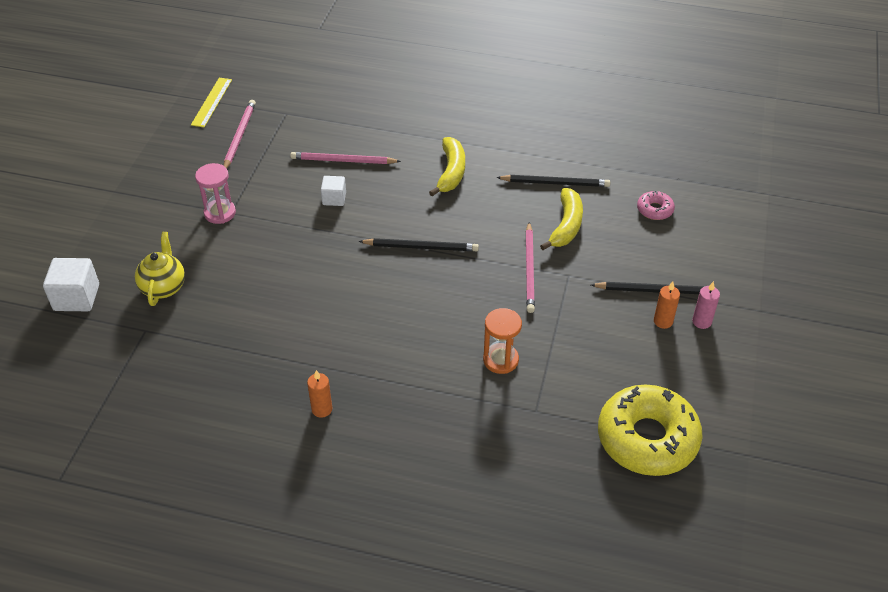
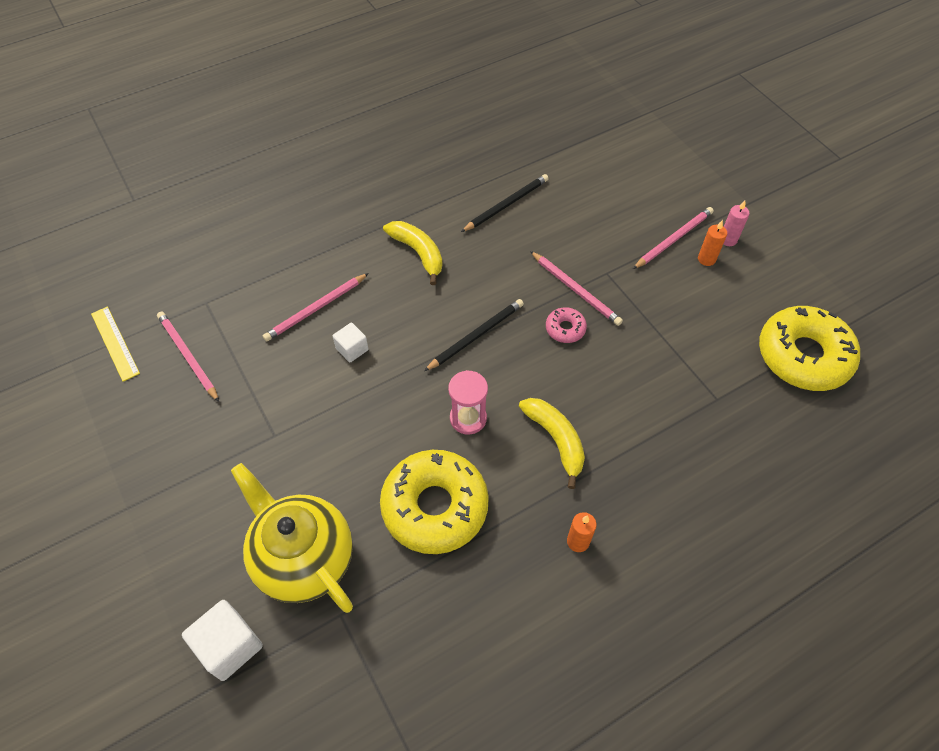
camera: 45 degrees left, 10 degrees up
yellow teapot [135,232,185,306] -> yellow teapot [231,463,353,613], size x1.74
pink hourglass [195,163,236,224] -> pink hourglass moved to [448,370,488,435]
orange hourglass [483,308,522,374] -> none
yellow banana [540,188,583,250] -> yellow banana moved to [519,398,585,489]
black pencil [591,282,705,294] -> pink pencil [633,207,714,269]
pink donut [637,191,675,220] -> pink donut moved to [546,307,587,343]
none -> yellow donut [380,450,489,554]

